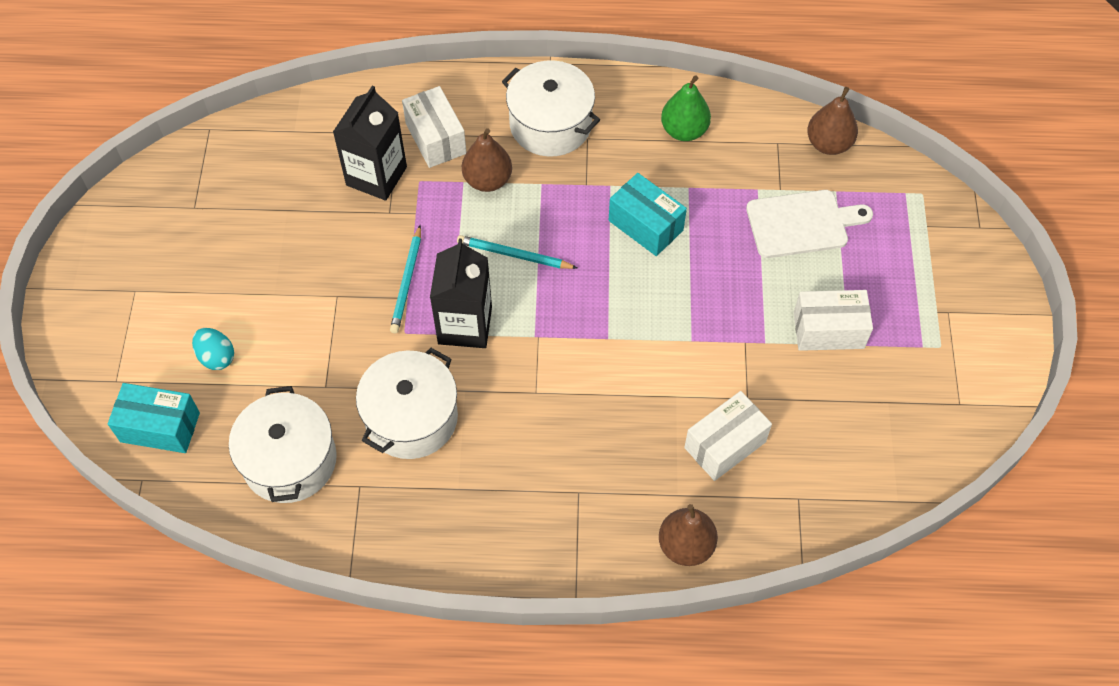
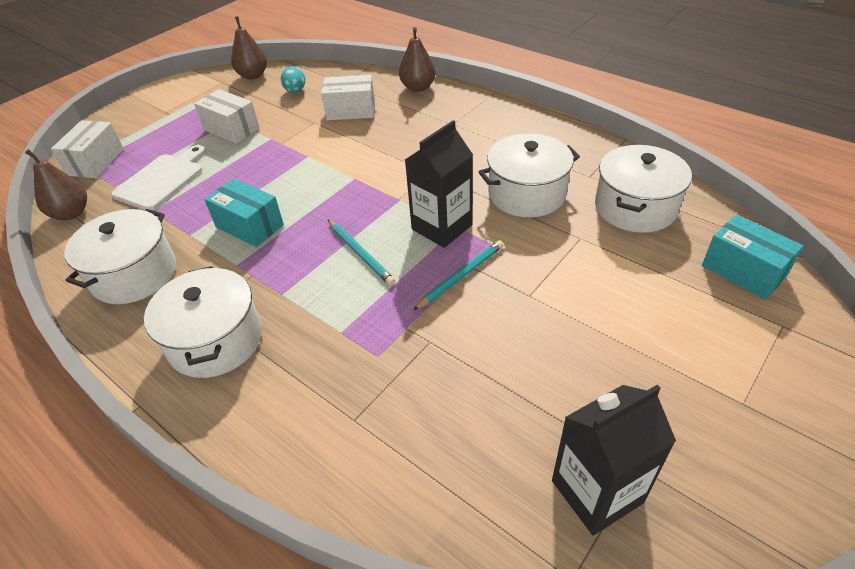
camera: 140 degrees left, 15 degrees down
turquoise egg [192,328,234,370] -> turquoise egg moved to [281,66,305,93]
black carton [333,86,407,201] -> black carton moved to [552,385,676,535]
white box [402,86,467,168] -> white box moved to [51,120,124,178]
brown pear [462,128,512,192] -> brown pear moved to [231,16,267,80]
turquoise box [609,173,687,256] -> turquoise box turned 45 degrees counterclockwise [204,178,284,247]
green pear [661,75,711,141] -> white pot [64,209,176,304]
white cutting board [746,190,873,258] -> white cutting board turned 90 degrees clockwise [111,145,206,210]

